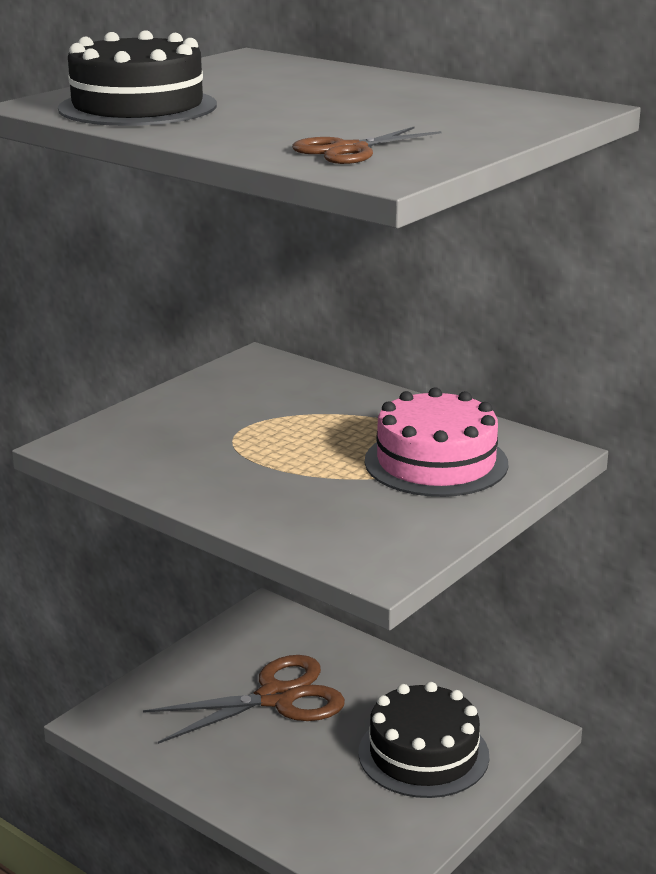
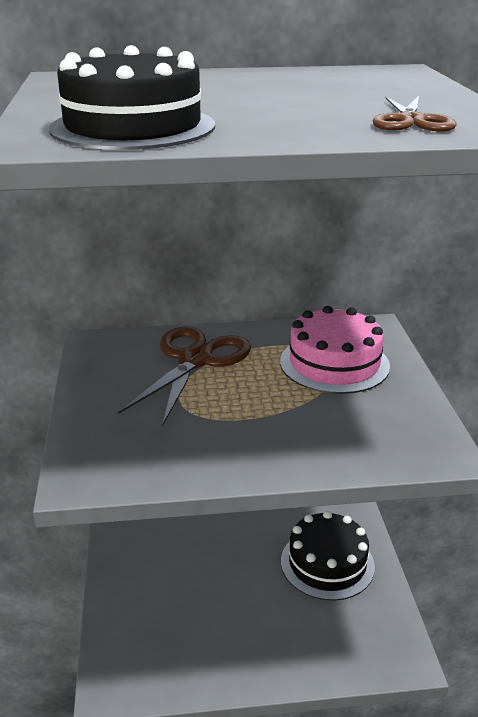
camera: 45 degrees left, 5 degrees up
brown scissors [143,655,345,744] -> brown scissors moved to [118,326,251,427]

